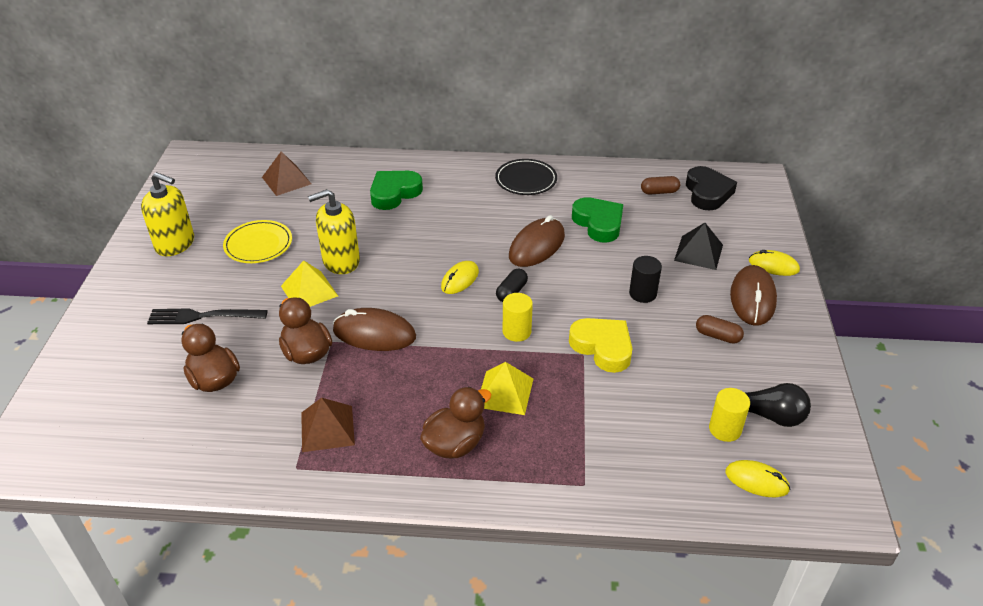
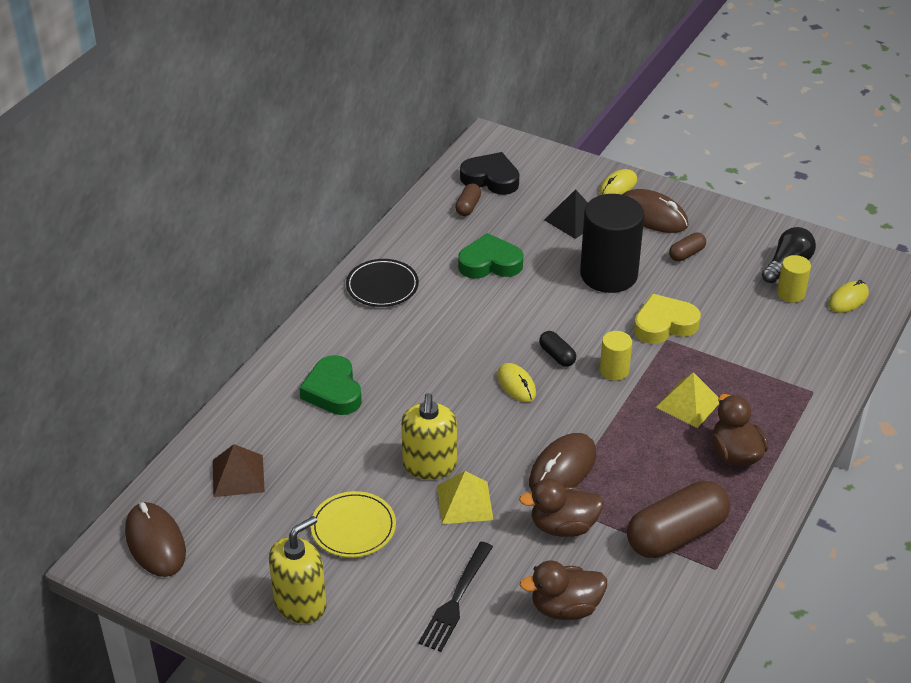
camera: 65 degrees left, 0 degrees up
brown pyramid [301,398,355,452] -> brown capsule [627,481,730,558]
brown mouse [509,215,565,267] -> brown mouse moved to [125,502,186,577]
black cylinder [629,256,662,303] -> black cylinder [580,194,644,293], size x2.09

